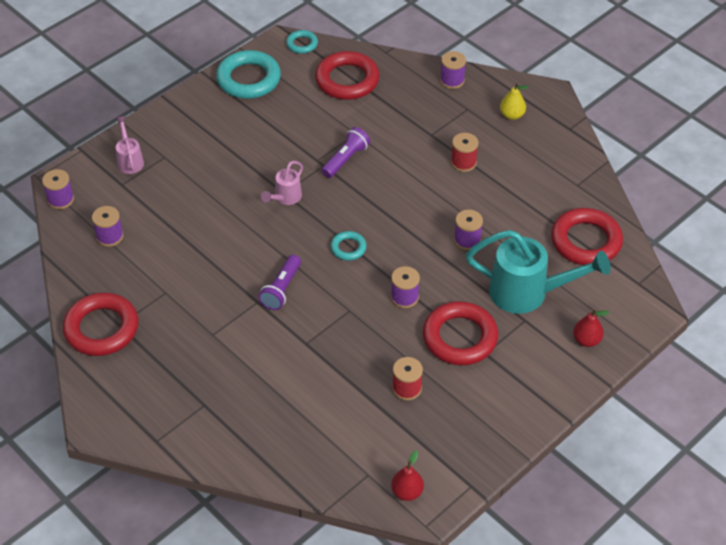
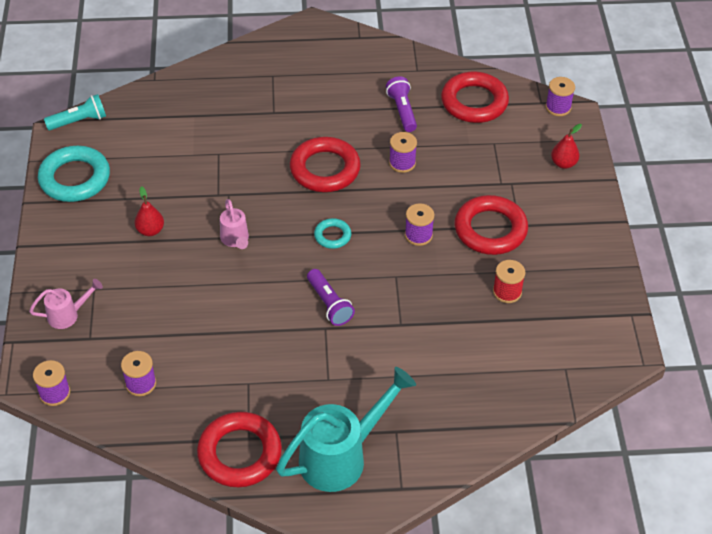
camera: 50 degrees left, 0 degrees up
pink watering can [115,116,144,174] -> pink watering can turned 135 degrees clockwise [29,279,103,329]
turquoise ring [286,30,318,54] -> turquoise flashlight [44,94,106,130]
red ring [315,51,380,100] -> red ring moved to [290,137,361,192]
purple flashlight [322,127,370,178] -> purple flashlight moved to [386,76,417,132]
red pear [391,450,424,501] -> red pear moved to [134,186,164,236]
purple spool [440,51,466,89] -> purple spool moved to [546,77,575,116]
red spool [451,133,479,172] -> none
turquoise watering can [466,230,611,314] -> turquoise watering can moved to [276,367,416,492]
yellow pear [500,83,528,120] -> none

